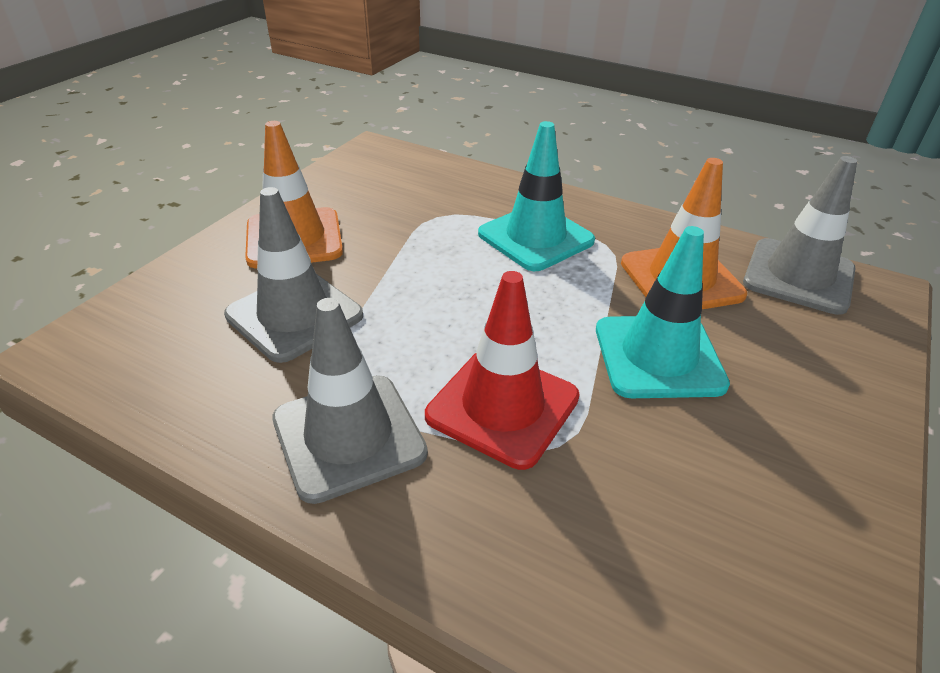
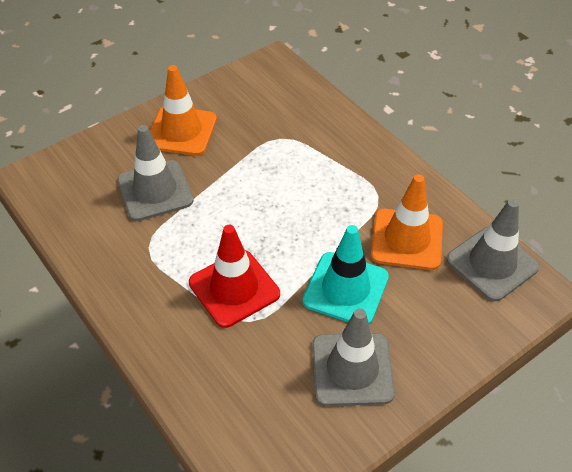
camera: 25 degrees right, 10 degrees up
grey traffic cone [272,298,428,504] -> grey traffic cone moved to [312,308,395,406]
turquoise traffic cone [478,121,595,271] -> none

